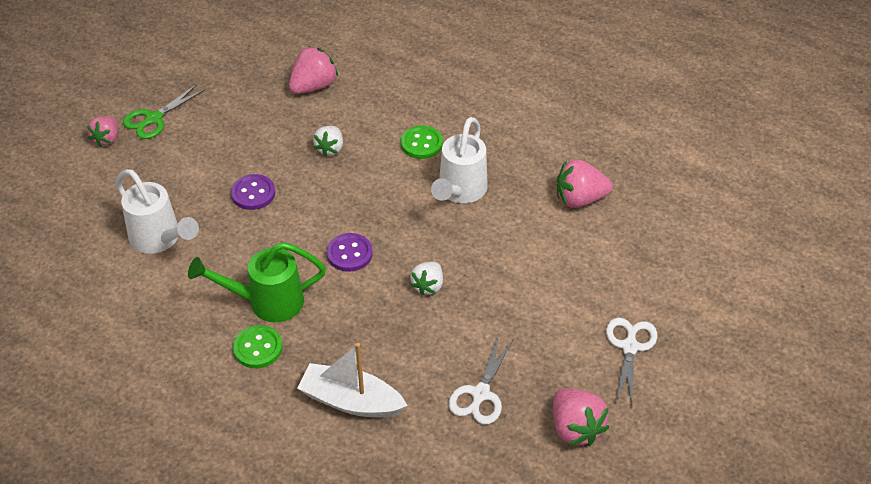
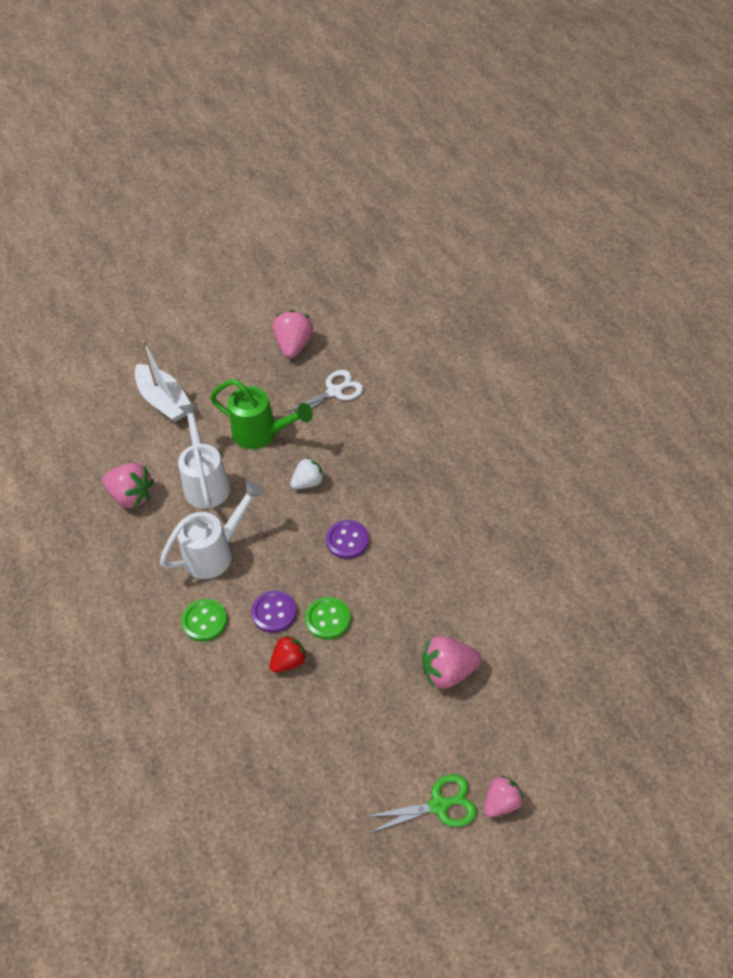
camera: 145 degrees left, 5 degrees up
white watering can [116,169,199,254] -> white watering can moved to [178,403,230,509]
green watering can [188,242,326,322] -> green watering can moved to [210,379,313,449]
purple button [231,174,275,210] -> purple button moved to [251,590,297,633]
green button [233,325,282,368] -> green button moved to [305,597,351,640]
pink strawberry [289,46,338,94] -> pink strawberry moved to [422,636,482,689]
white boat [297,343,408,418] -> white boat moved to [135,340,191,423]
white strawberry [313,126,343,157] -> red strawberry [269,635,307,673]
white scissors [606,318,657,406] -> none

